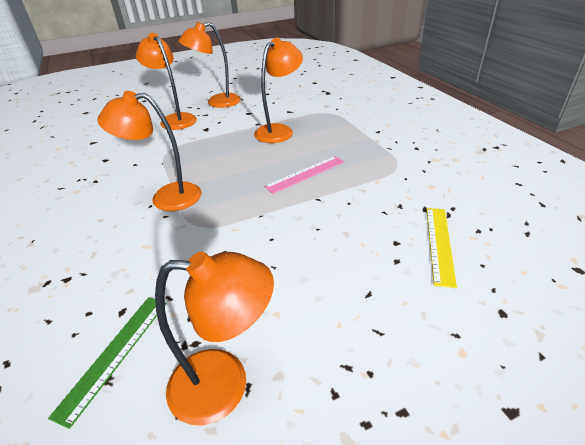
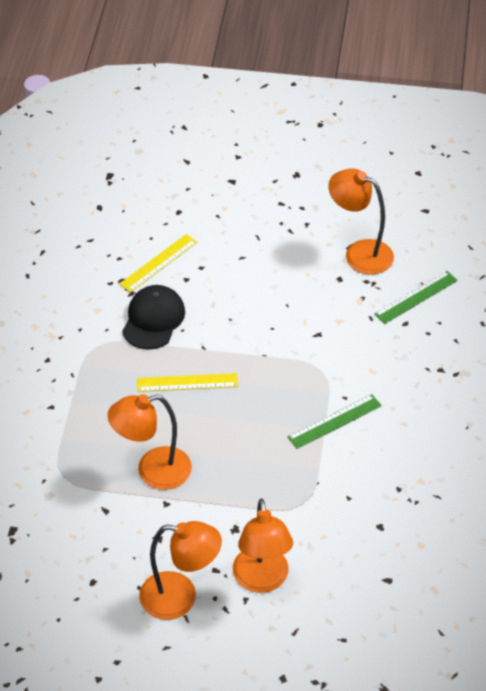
camera: 150 degrees left, 10 degrees up
orange lamp [98,91,201,211] -> green ruler [287,394,382,449]
pink ruler [264,156,344,194] -> yellow ruler [137,373,238,392]
none -> black cap [122,285,185,349]

